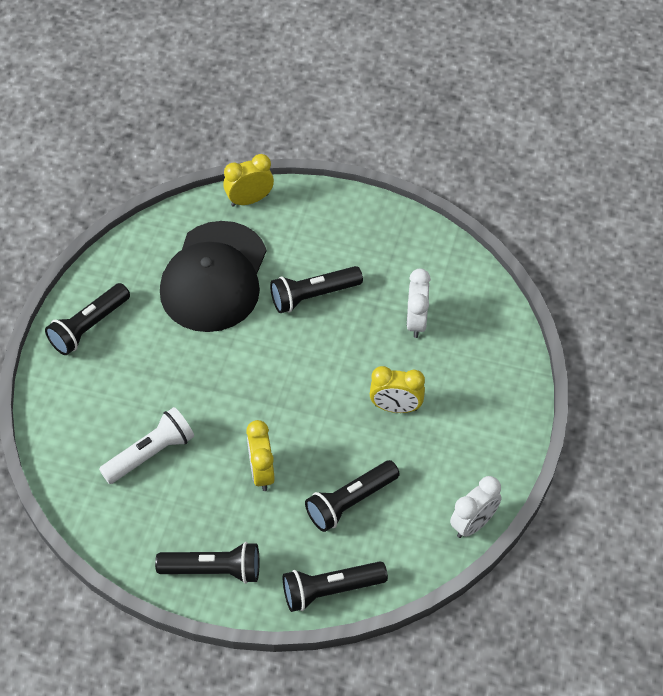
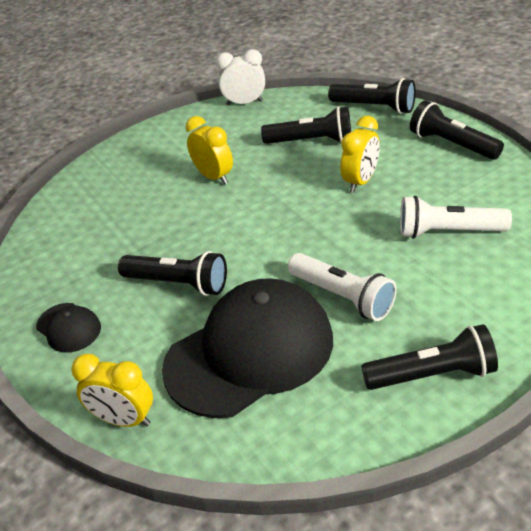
camera: 135 degrees left, 15 degrees down
white clock [407,269,431,338] -> none
none -> black cap [36,303,101,353]
none -> white flashlight [288,253,397,321]

